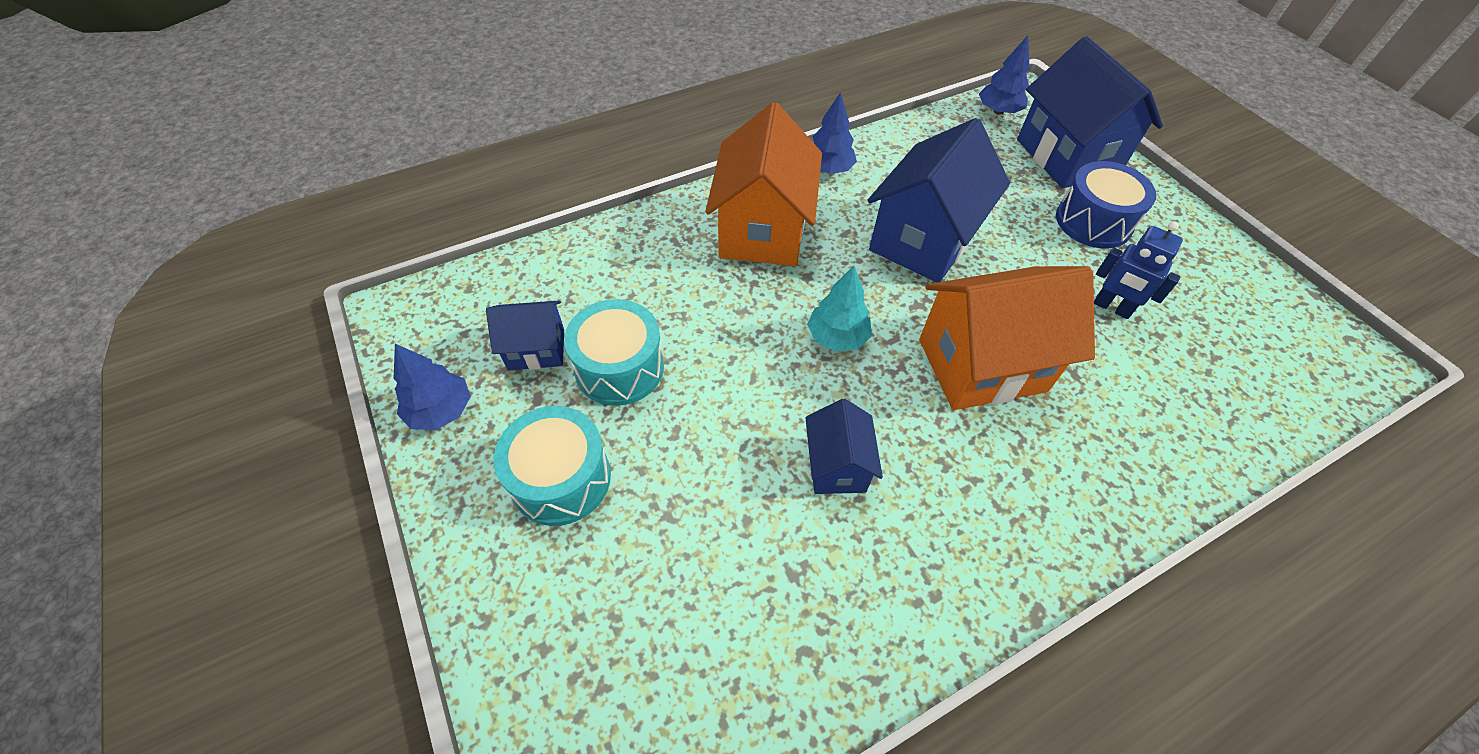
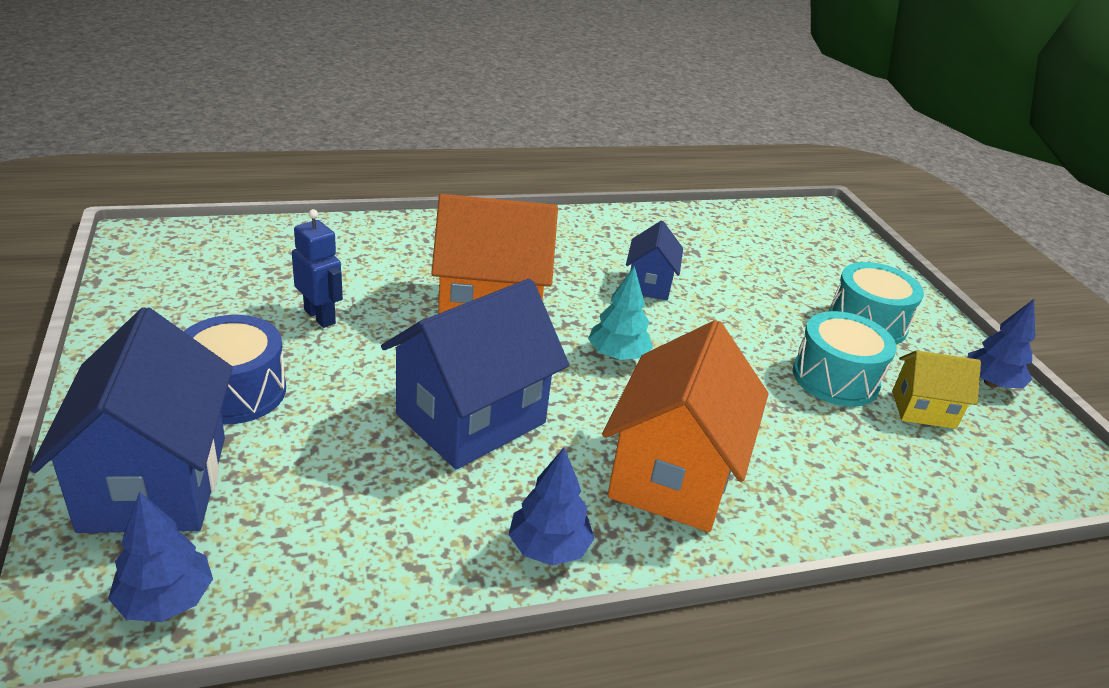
camera: 170 degrees left, 20 degrees down
blue house [486,300,564,371] -> yellow house [892,350,981,429]

